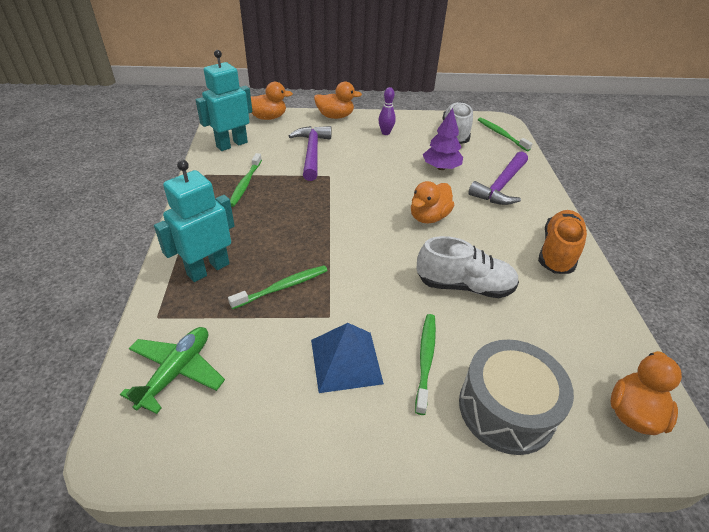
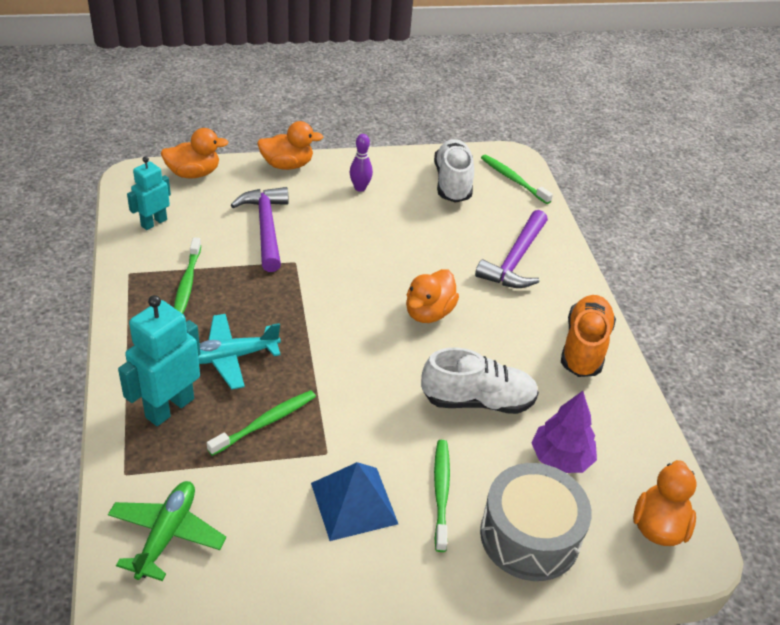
camera: 10 degrees left, 0 degrees up
turquoise robot [196,50,252,151] -> turquoise robot [127,156,171,230], size x0.63
purple tree [423,108,463,170] -> purple tree moved to [531,391,597,473]
none -> turquoise plane [198,314,281,390]

